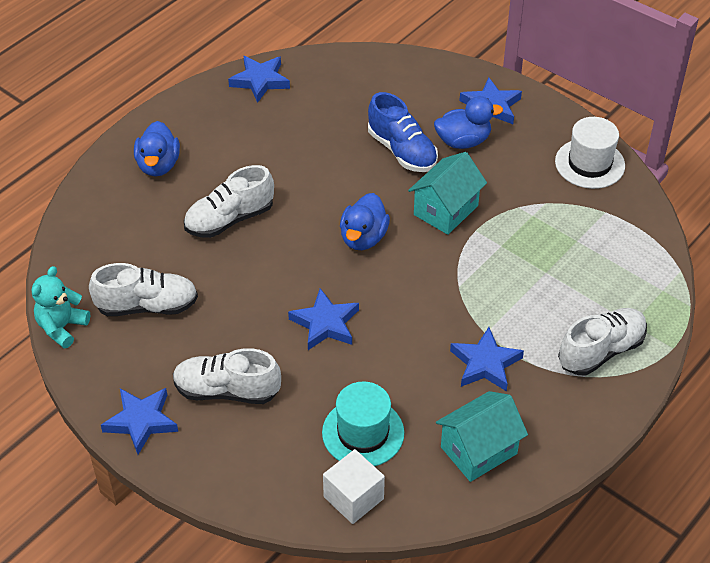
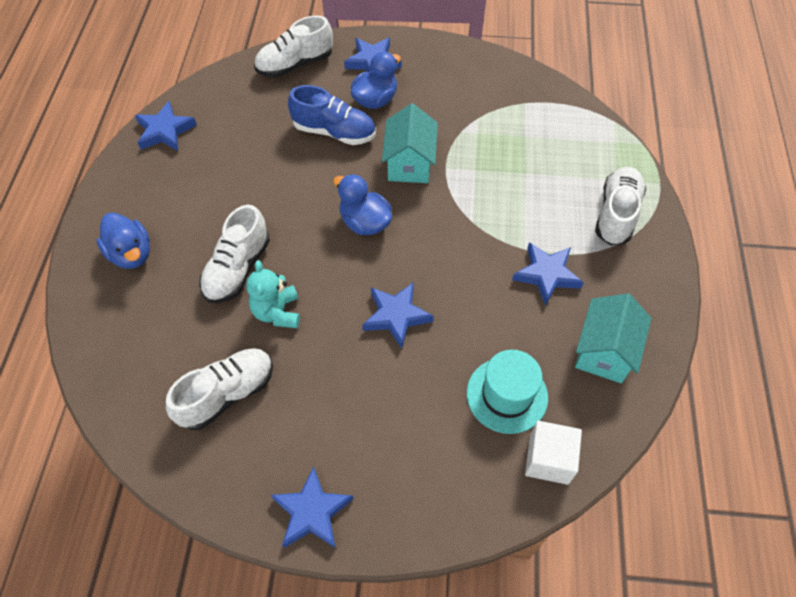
camera: 35 degrees left, 10 degrees up
turquoise teddy bear [32,266,90,349] -> turquoise teddy bear moved to [246,260,300,328]
white shoe [173,348,281,404] -> white shoe moved to [254,15,333,78]
blue duck [340,193,390,250] -> blue duck turned 150 degrees clockwise [333,174,392,235]
white hat [555,117,625,189] -> none

